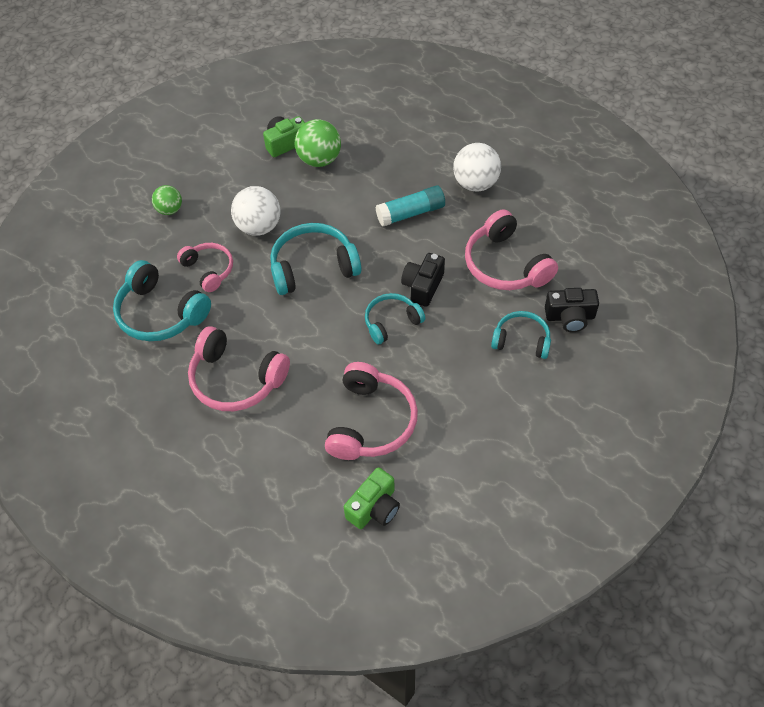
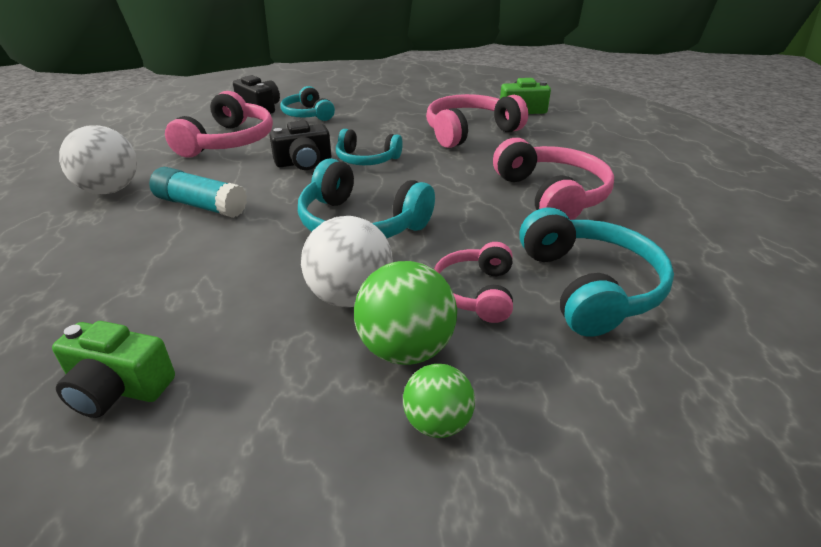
camera: 135 degrees left, 20 degrees down
green ball [295,119,341,167] -> green ball moved to [354,261,457,365]

